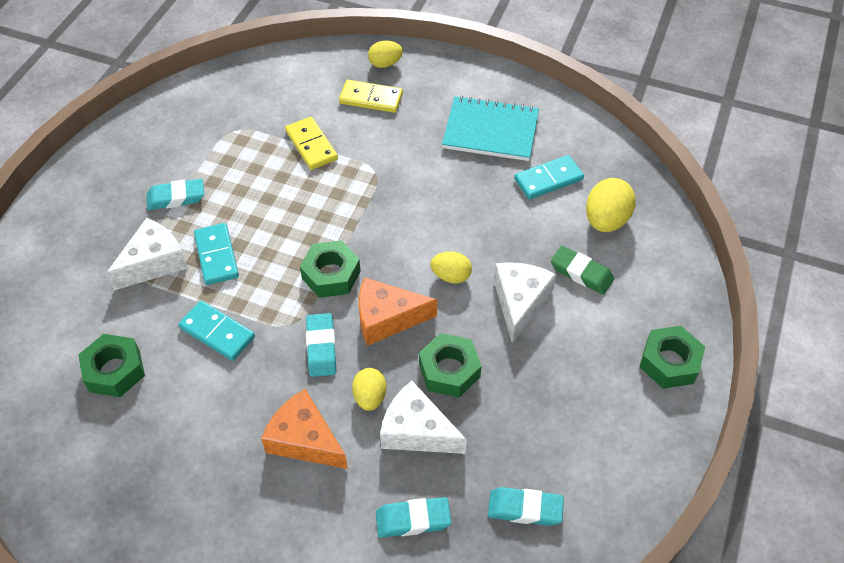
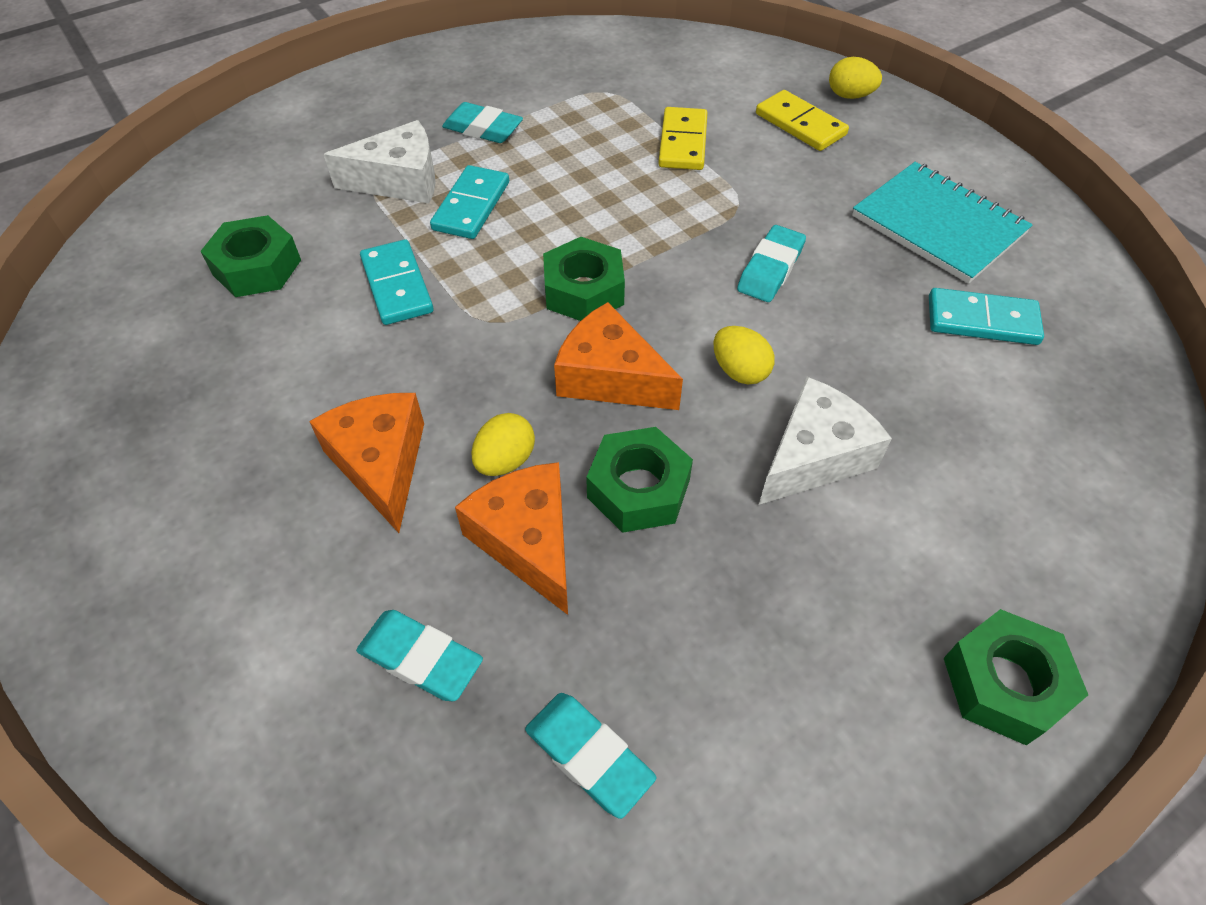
camera: 35 degrees right, 0 degrees up
turquoise eraser [306,313,336,377] -> turquoise eraser moved to [737,225,806,302]
white cheese [380,381,467,454] -> orange cheese [455,462,568,615]
green eraser [551,246,614,295] -> none
yellow egg [586,178,636,232] -> none

